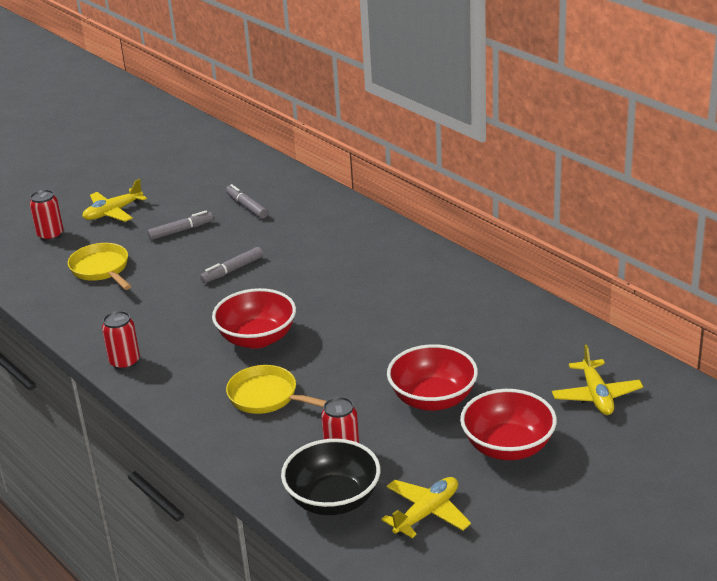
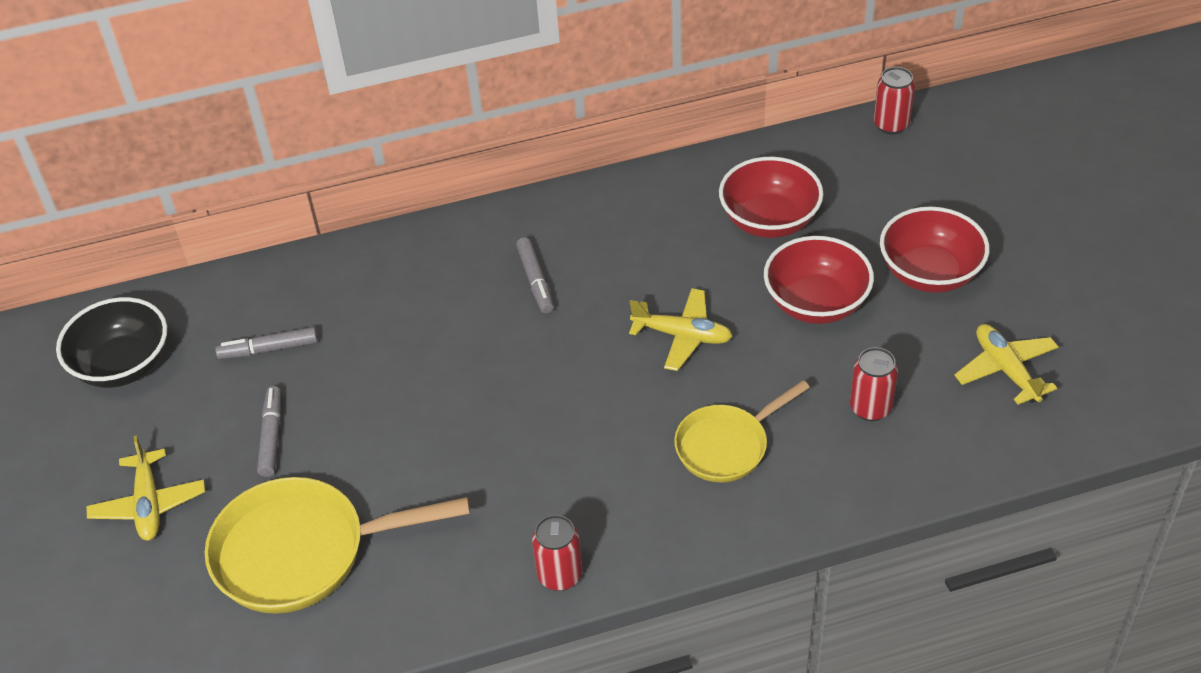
camera: 65 degrees left, 15 degrees up
red can [30,190,63,241] -> red can moved to [874,67,915,134]
yellow pan [68,243,131,290] -> yellow pan [205,477,470,614], size x1.62
grey marker [200,247,263,283] -> grey marker moved to [516,237,554,314]
red bowl [212,288,296,349] -> red bowl moved to [719,157,824,238]
black bowl [281,439,380,515] -> black bowl moved to [56,297,167,388]
yellow plane [552,345,643,415] -> yellow plane moved to [629,288,733,371]

